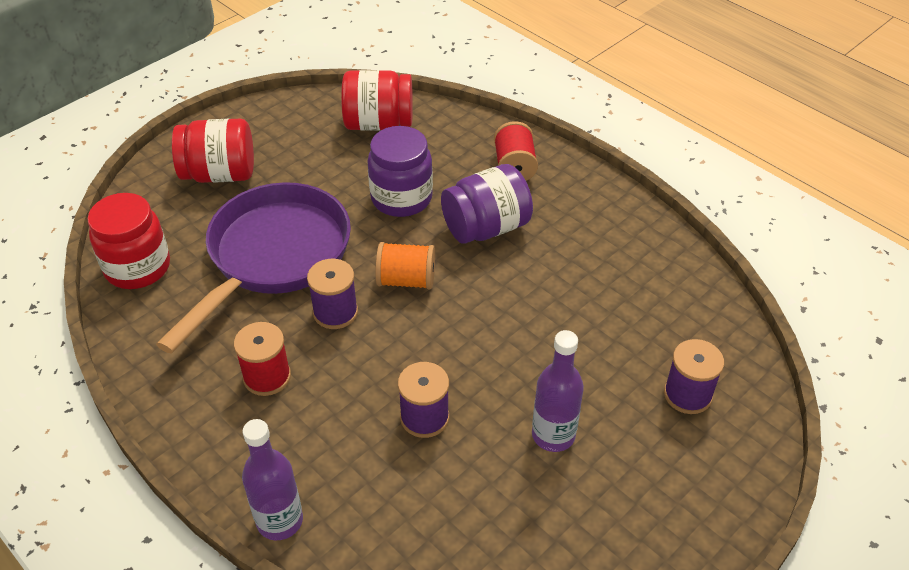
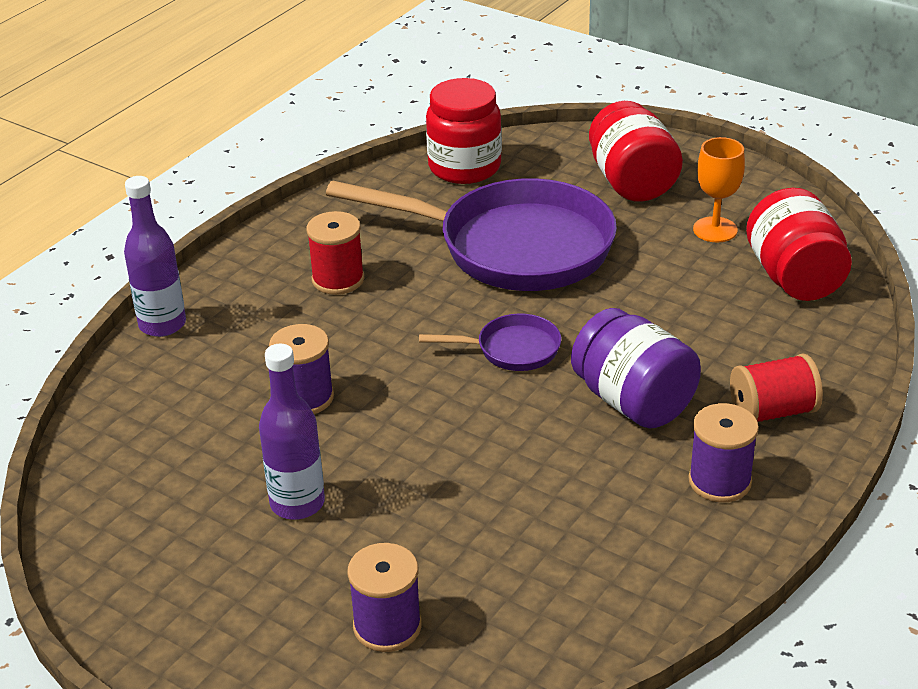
camera: 80 degrees right, 10 degrees down
purple spool [307,259,358,329] -> purple spool moved to [689,403,759,502]
purple jar [367,126,433,217] -> none
orange spool [375,242,435,290] -> purple pan [419,314,561,371]
none -> orange goblet [693,137,745,243]

